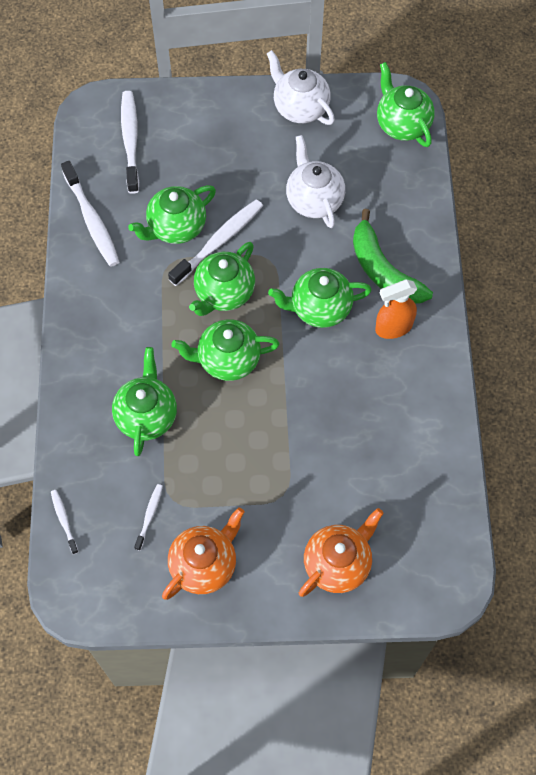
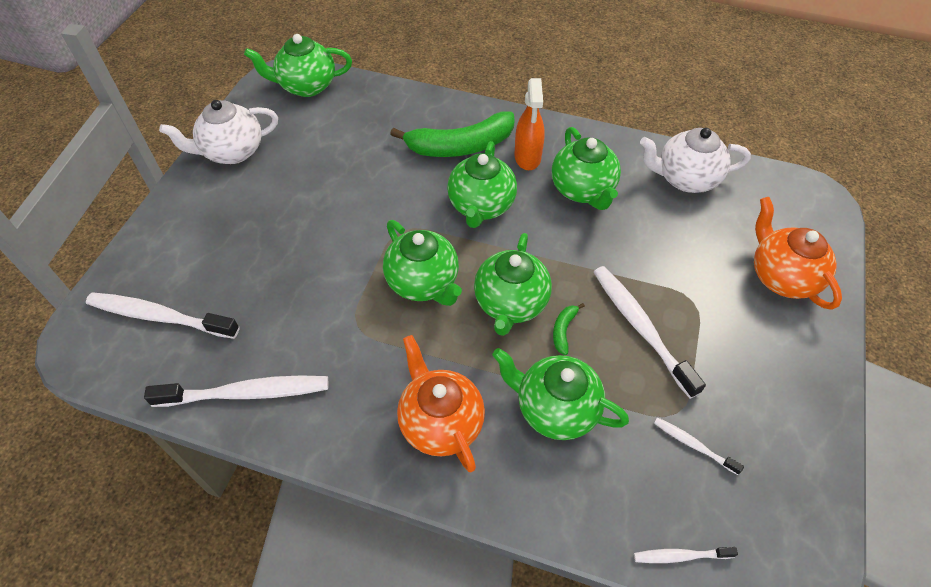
camera: 70 degrees left, 10 degrees down
green teapot [128,185,216,244] -> green teapot moved to [552,127,621,210]
orange teapot [162,508,244,600] -> orange teapot moved to [397,335,485,472]
white toothbrush [168,199,263,286] -> white toothbrush moved to [594,266,706,399]
white teapot [286,135,345,228] -> white teapot moved to [640,128,751,193]
none -> green banana [553,303,585,355]

